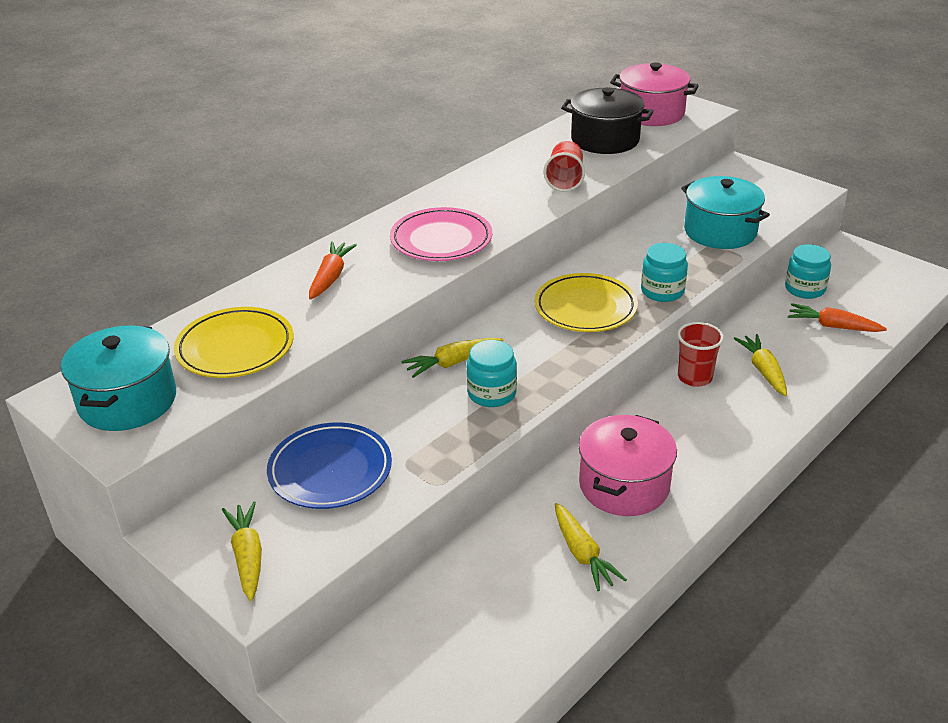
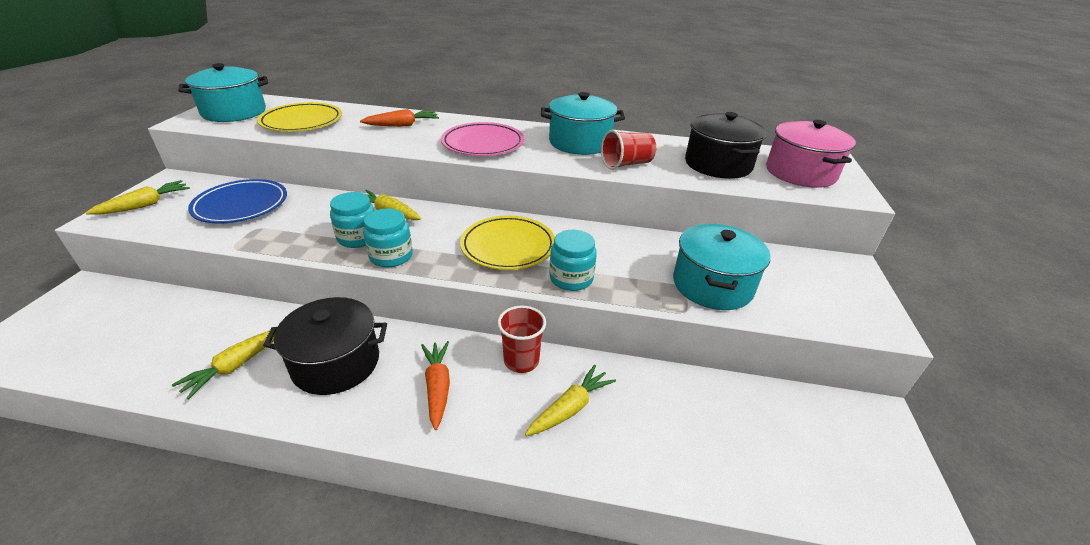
camera: 55 degrees right, 0 degrees up
pink pot [579,415,677,516] -> black pot [263,297,387,395]
turquoise jar [785,244,831,299] -> turquoise jar moved to [363,209,413,267]
orange carrot [788,303,887,332] -> orange carrot moved to [421,341,450,430]
none -> turquoise pot [541,92,625,155]

